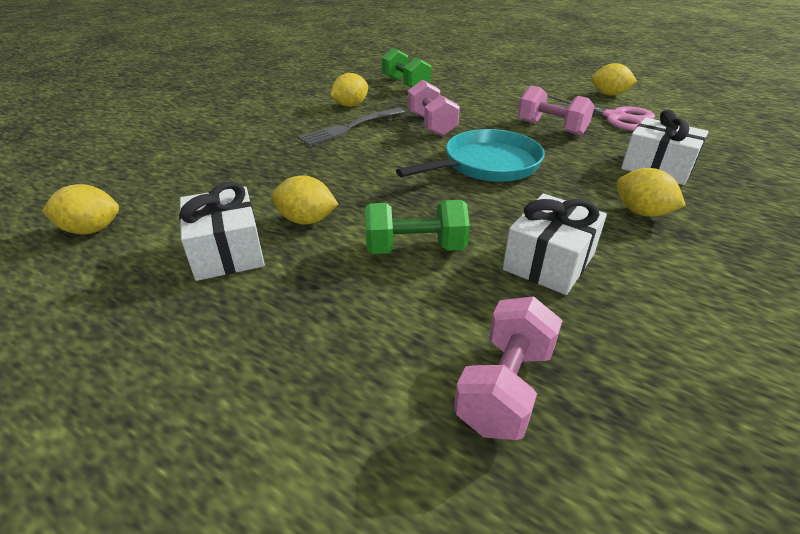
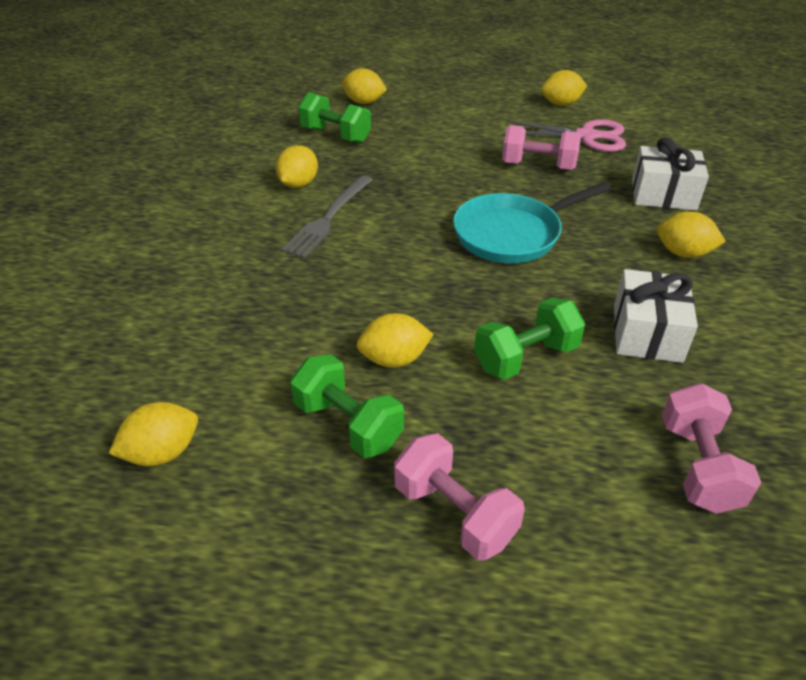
camera: 25 degrees left, 5 degrees up
white gift [179,182,265,281] -> green dumbbell [290,354,404,458]
turquoise pan [396,129,545,182] -> turquoise pan turned 150 degrees counterclockwise [453,182,611,263]
pink dumbbell [408,80,460,136] -> pink dumbbell moved to [394,433,525,561]
none -> yellow lemon [341,68,387,104]

